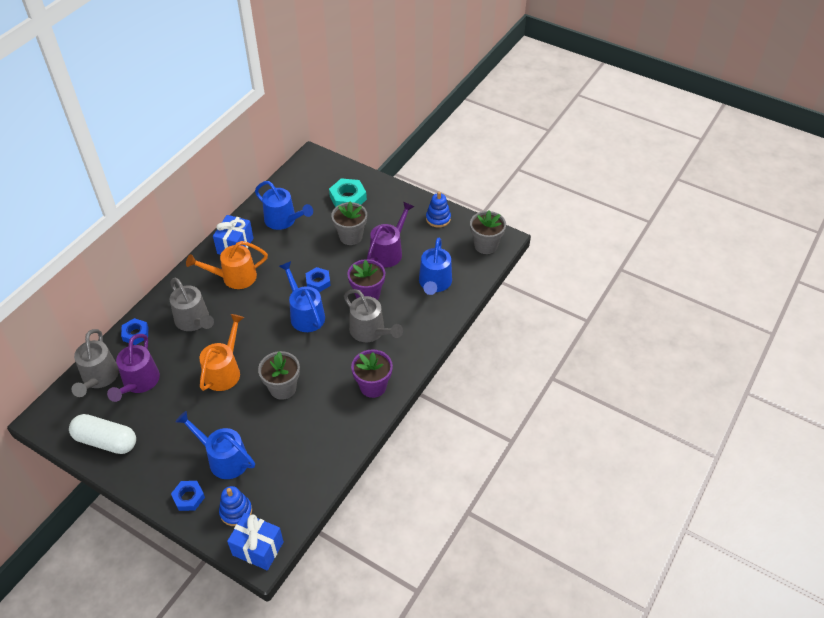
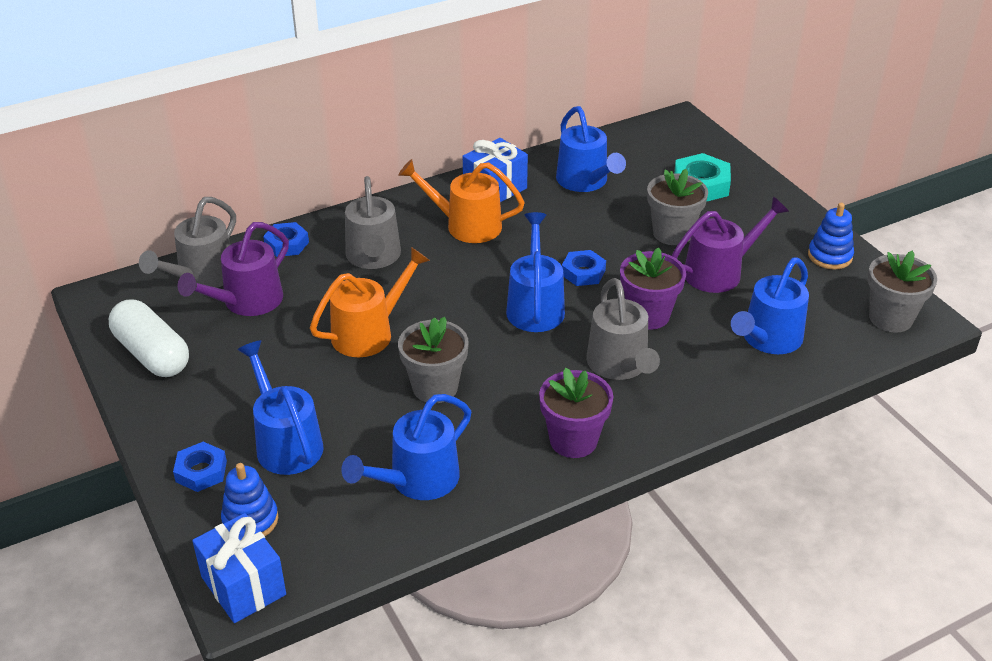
camera: 30 degrees right, 10 degrees down
none -> blue watering can [341,394,471,500]

